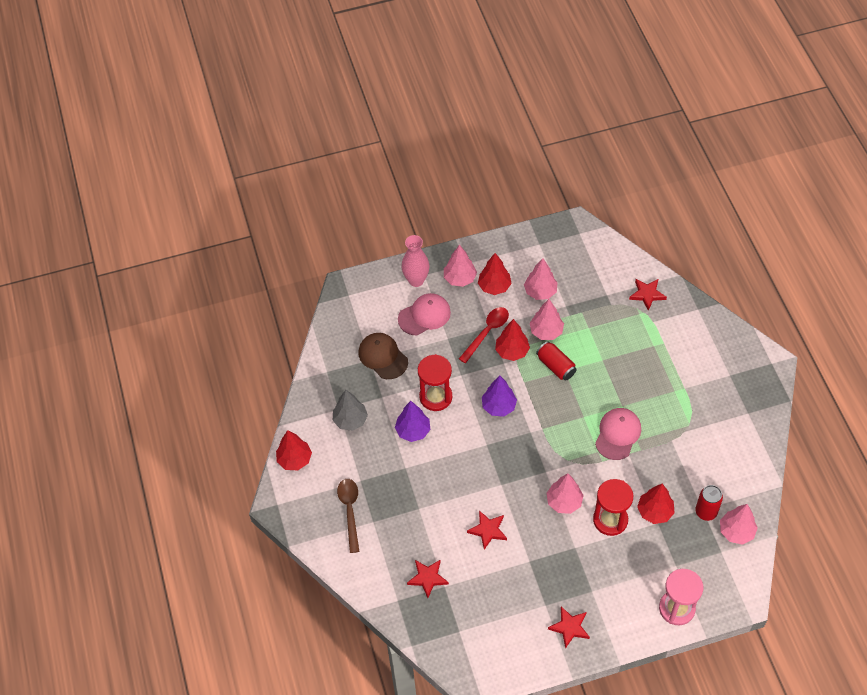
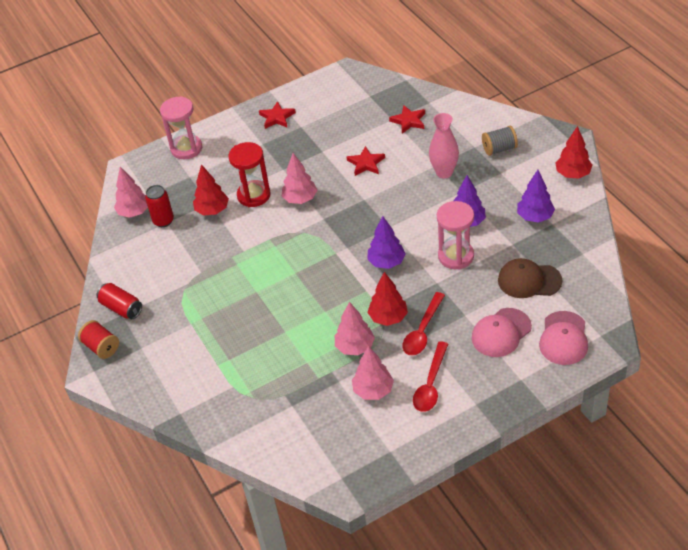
camera: 170 degrees right, 10 degrees down
grey tree [333,390,368,431] -> purple tree [517,170,555,223]
brown spoon [337,479,359,553] -> grey spool [482,126,518,156]
brown cap [358,333,408,379] -> brown cap turned 150 degrees clockwise [498,258,562,298]
pink vase [402,235,429,287] -> pink vase moved to [429,113,459,179]
red hourglass [418,354,452,411] -> pink hourglass [437,201,474,270]
pink tree [444,244,477,287] -> none
red tree [478,253,512,295] -> red spoon [413,341,448,412]
red can [536,341,577,381] -> red can moved to [96,283,142,319]
pink cap [595,408,641,460] -> pink cap moved to [539,311,588,365]
red star [629,279,667,311] -> none
none -> red spool [78,320,119,359]

